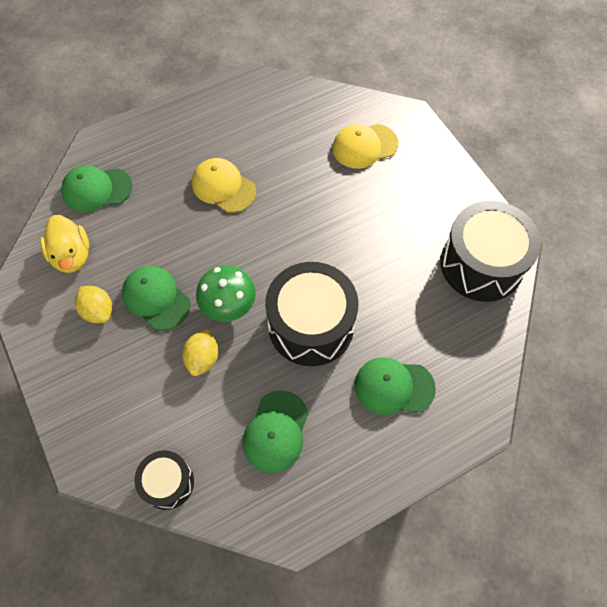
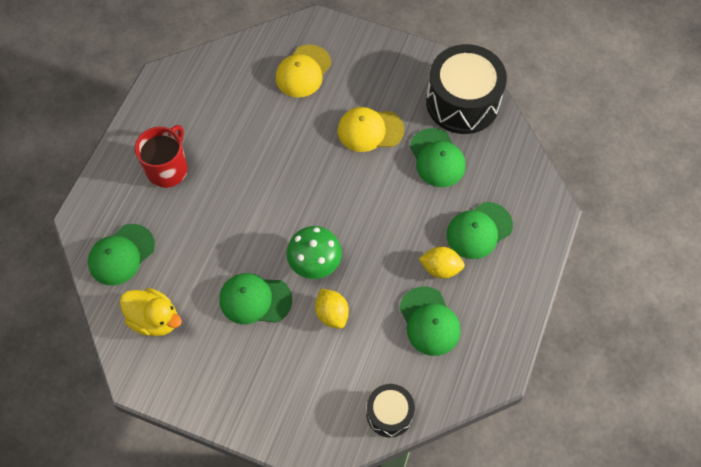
camera: 40 degrees left, 0 degrees up
yellow lemon [75,286,112,323] -> yellow lemon moved to [419,247,465,279]
yellow cap [192,158,256,213] -> yellow cap moved to [338,107,404,152]
black drum [265,262,358,366] -> none
none -> red mug [135,125,188,188]
none -> green cap [410,128,466,187]

